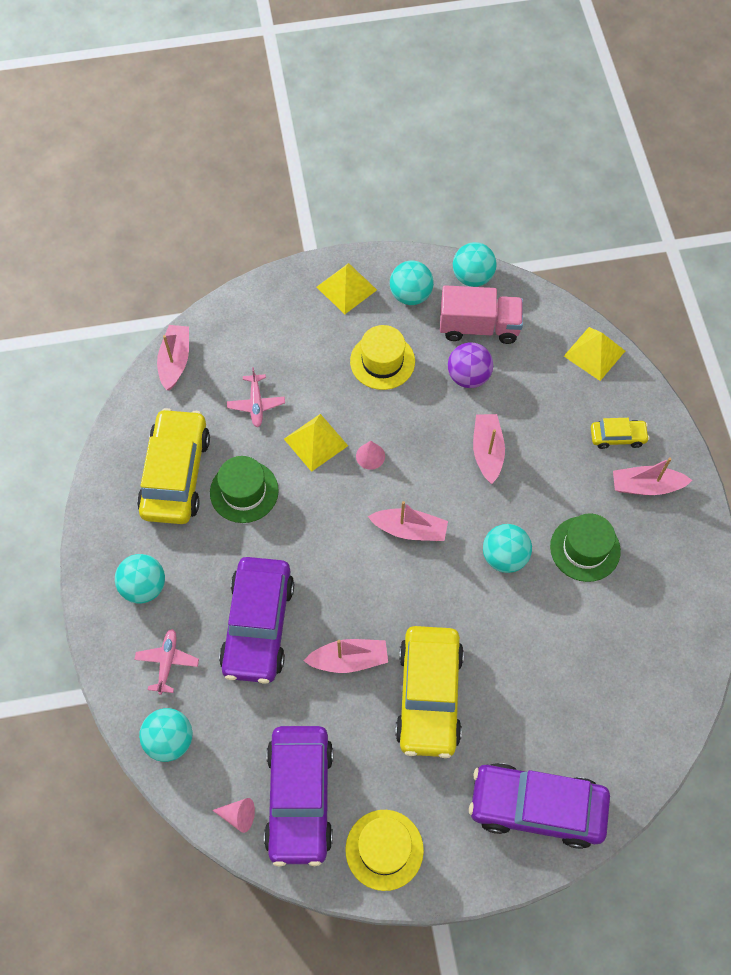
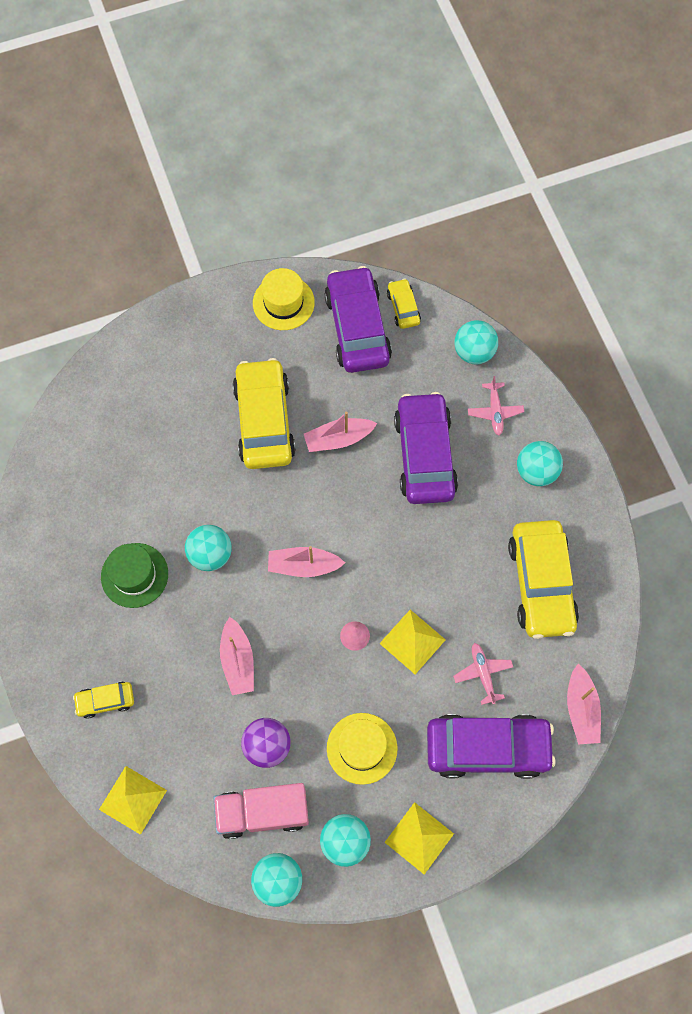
camera: 170 degrees right, 5 degrees up
green hat [210,456,279,523] -> none
pink cone [212,798,255,833] -> yellow car [387,278,421,329]
purple car [469,763,610,849] -> purple car moved to [427,714,556,779]
pink boat [613,457,692,495] -> none

